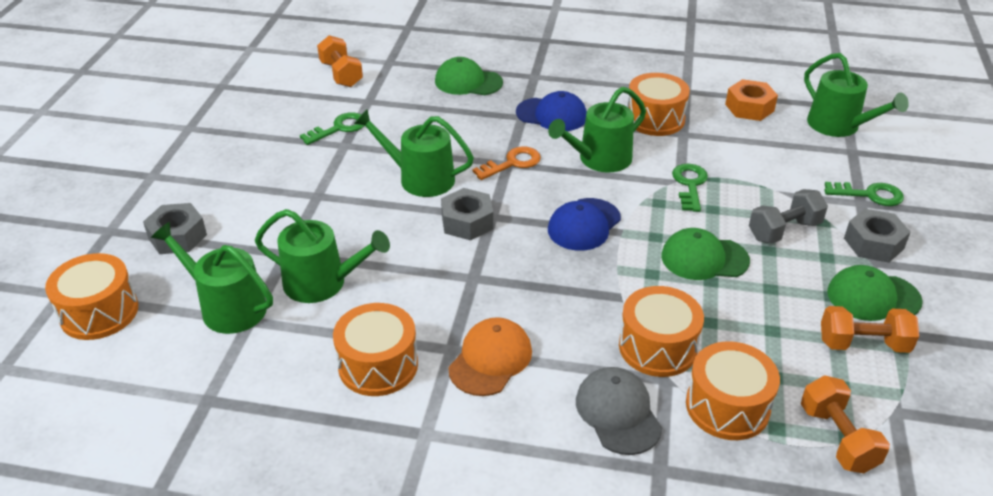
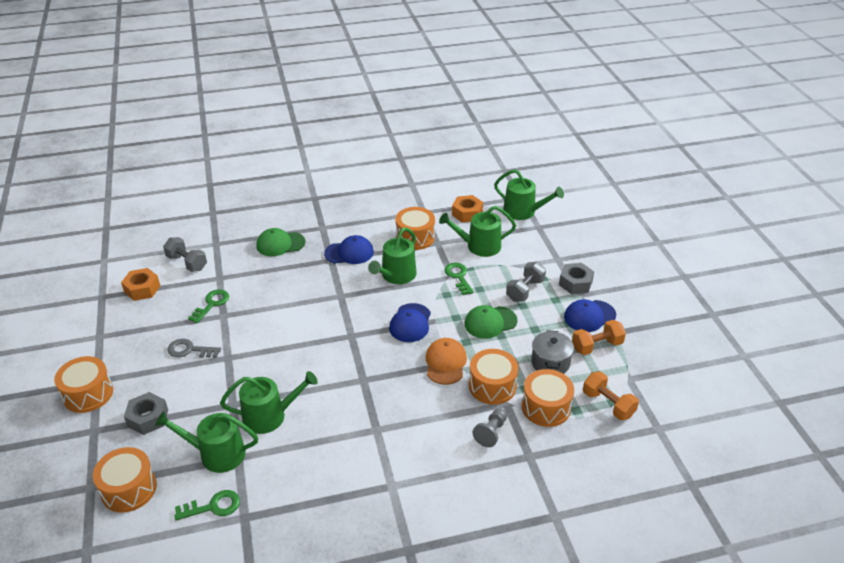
camera: 25 degrees left, 0 degrees up
orange dumbbell [317,35,363,87] -> grey dumbbell [163,237,207,272]
orange drum [333,303,418,396] -> orange drum moved to [54,356,113,413]
green watering can [354,109,474,197] -> green watering can moved to [439,206,516,257]
grey nut [441,188,493,240] -> none
orange cap [448,317,532,396] -> orange cap moved to [426,338,467,385]
orange key [472,147,541,180] -> none
grey cap [576,367,662,455] -> grey pawn [473,409,507,447]
green key [825,182,904,206] -> green key moved to [174,490,240,521]
green cap [827,265,923,321] -> blue cap [564,299,616,332]
none -> orange nut [121,268,160,301]
none -> grey key [168,339,221,358]
none -> grey pot [531,330,574,374]

